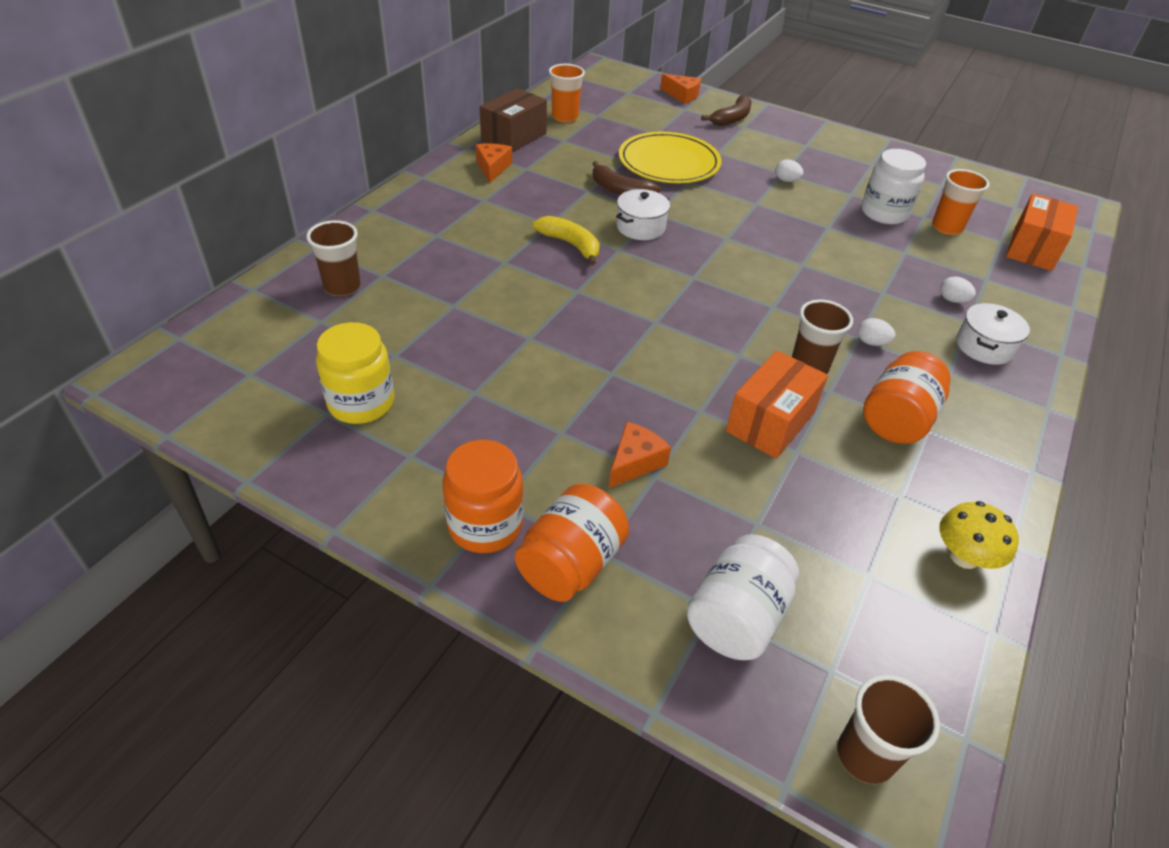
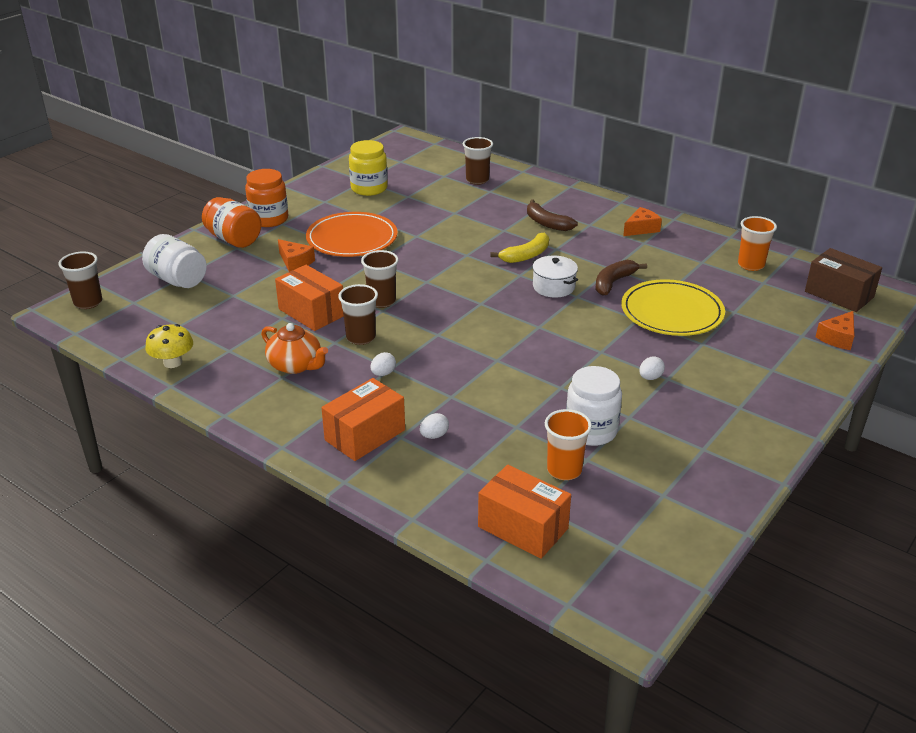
camera: 100 degrees right, 10 degrees down
orange cheese [475,144,512,183] -> orange cheese turned 45 degrees counterclockwise [623,207,662,236]
brown box [480,88,547,152] -> brown box moved to [805,248,882,312]
brown banana [701,95,752,126] -> brown banana moved to [527,200,578,231]
orange jar [863,351,951,444] -> orange teapot [261,323,328,374]
white pot [957,303,1030,365] -> orange box [321,378,405,461]
none -> orange plate [306,212,398,257]
none -> brown cup [361,250,399,308]

